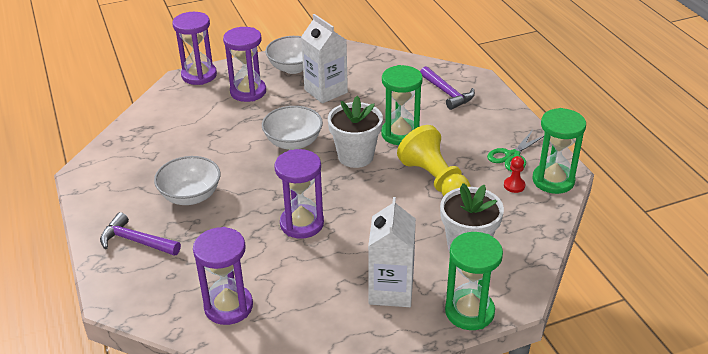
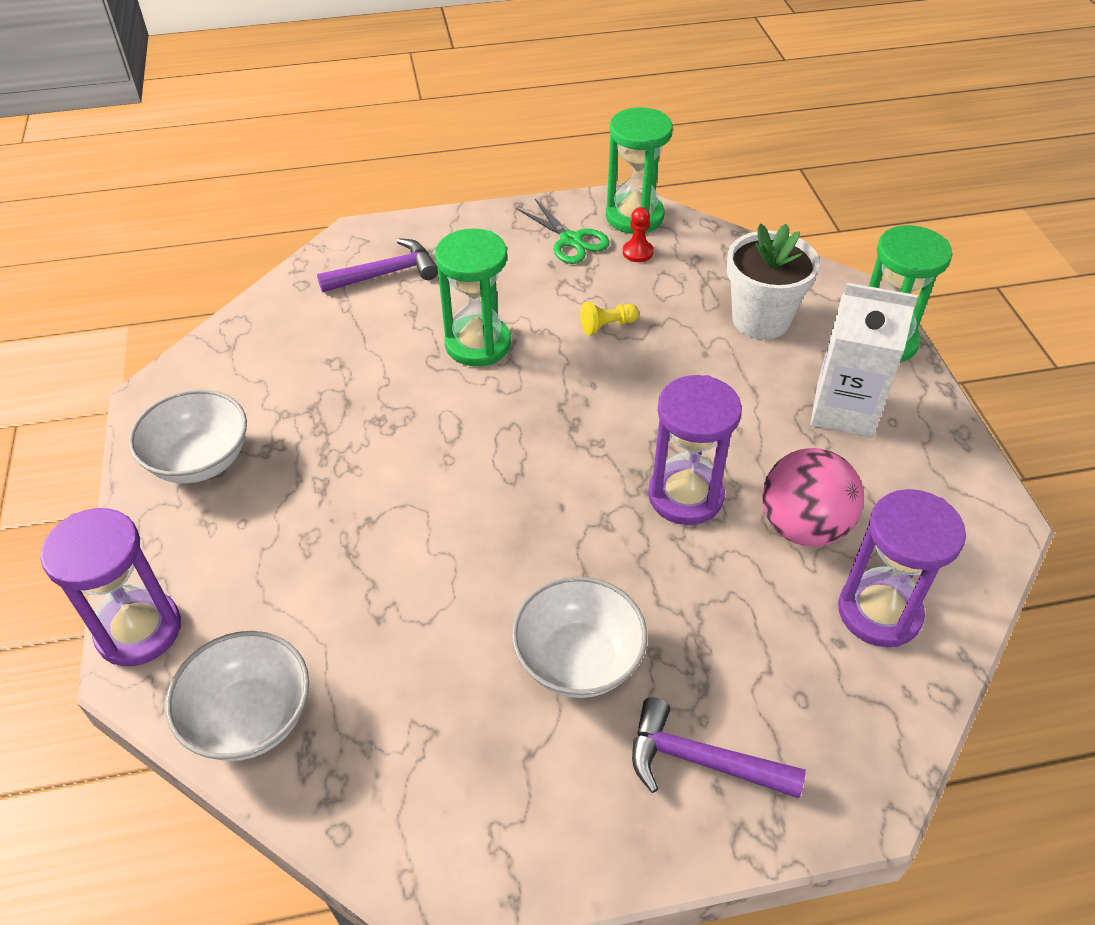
camera: 80 degrees left, 10 degrees up
purple hammer [100,212,181,256] -> purple hammer turned 75 degrees clockwise [632,697,806,798]
purple hourglass [223,27,266,102] -> none
white bowl [262,106,323,150] -> white bowl moved to [166,631,309,761]
white carton [301,14,348,104] -> none
white flower pot [328,96,383,168] -> none
yellow pawn [397,125,471,196] -> yellow pawn [580,302,639,336], size x0.44
none -> pink ball [762,448,864,547]

